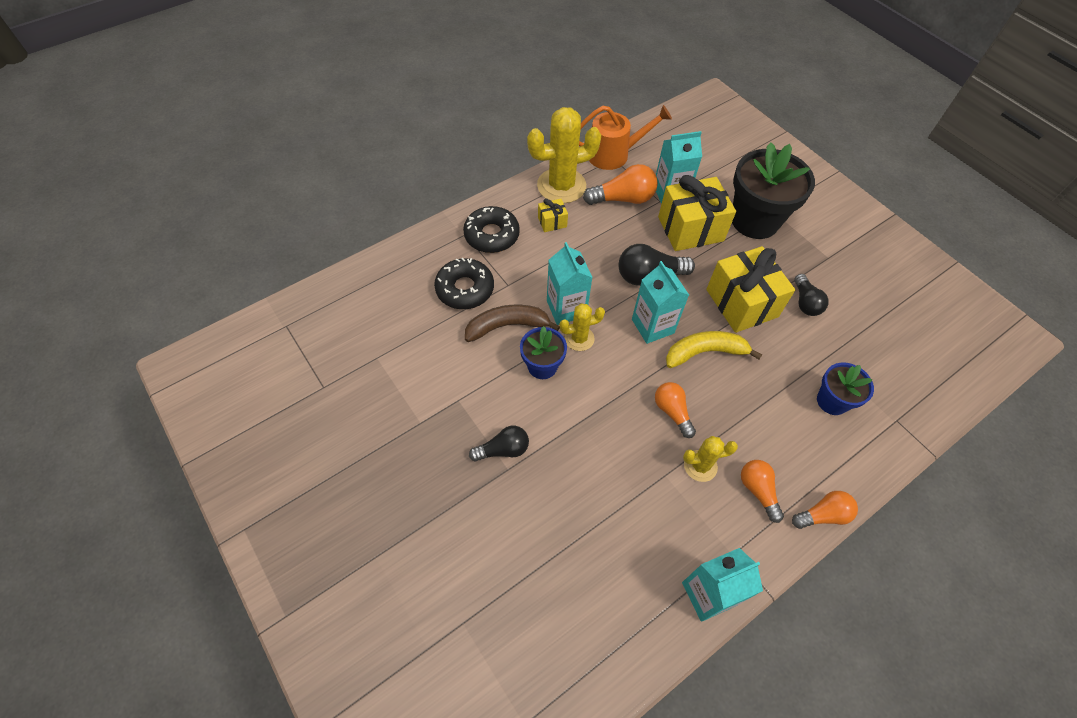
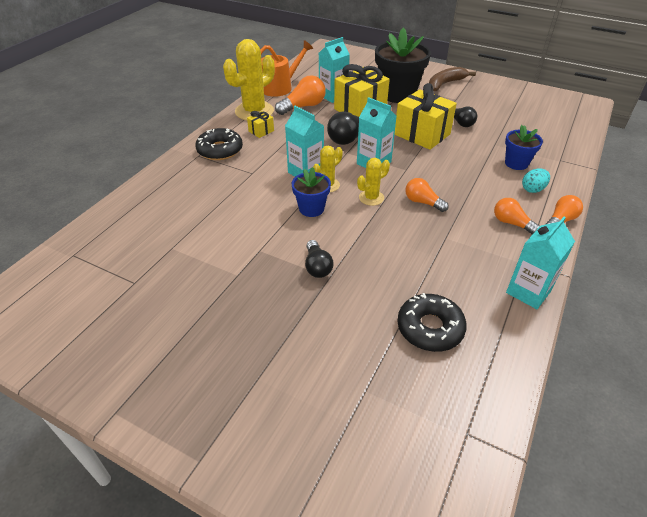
camera: 25 degrees left, 15 degrees down
black donut [434,257,494,309] -> black donut moved to [397,293,467,352]
brown banana [465,305,560,342] -> brown banana moved to [429,67,476,91]
black light bulb [469,426,529,461] -> black light bulb turned 120 degrees clockwise [305,240,334,278]
yellow banana [666,331,762,368] -> none
yellow cactus [683,436,738,482] -> yellow cactus moved to [357,158,390,206]
none -> turquoise egg [522,168,550,193]

